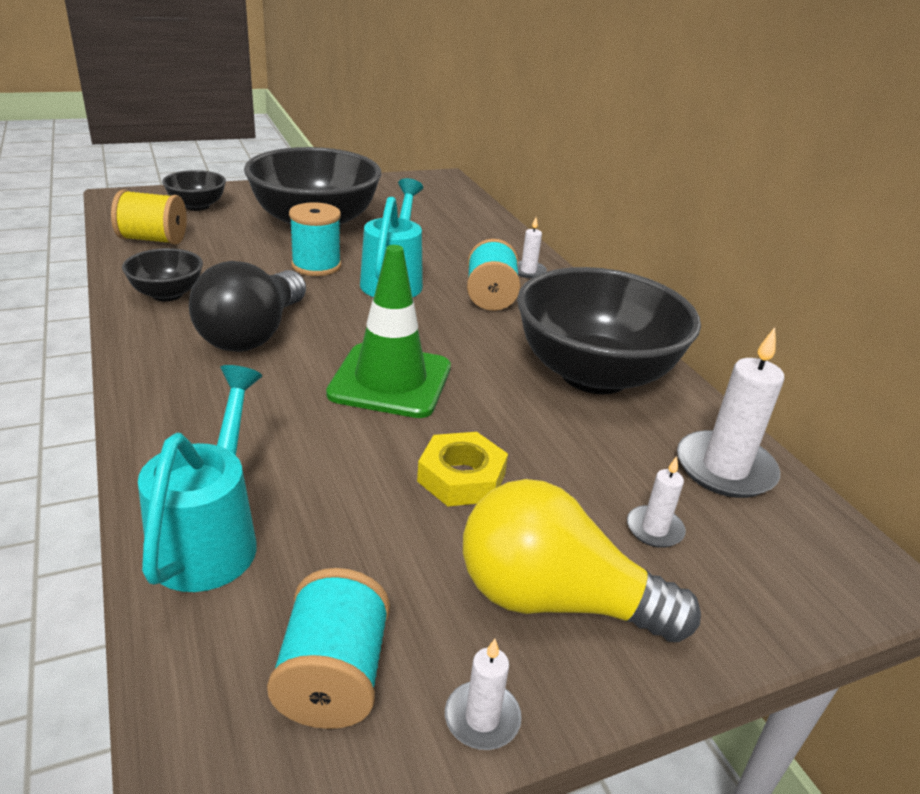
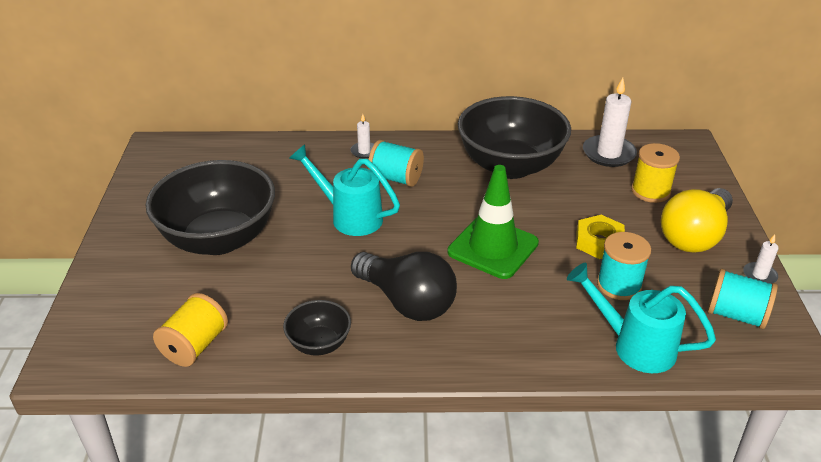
camera: 65 degrees left, 5 degrees up
black bowl [162,170,226,211] -> none
turquoise spool [289,202,341,276] -> turquoise spool moved to [597,232,651,300]
white candle [627,456,686,548] -> yellow spool [631,143,680,203]

